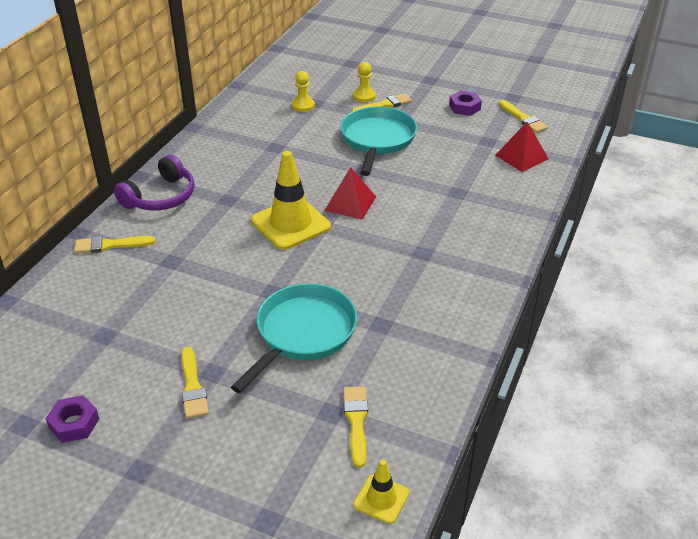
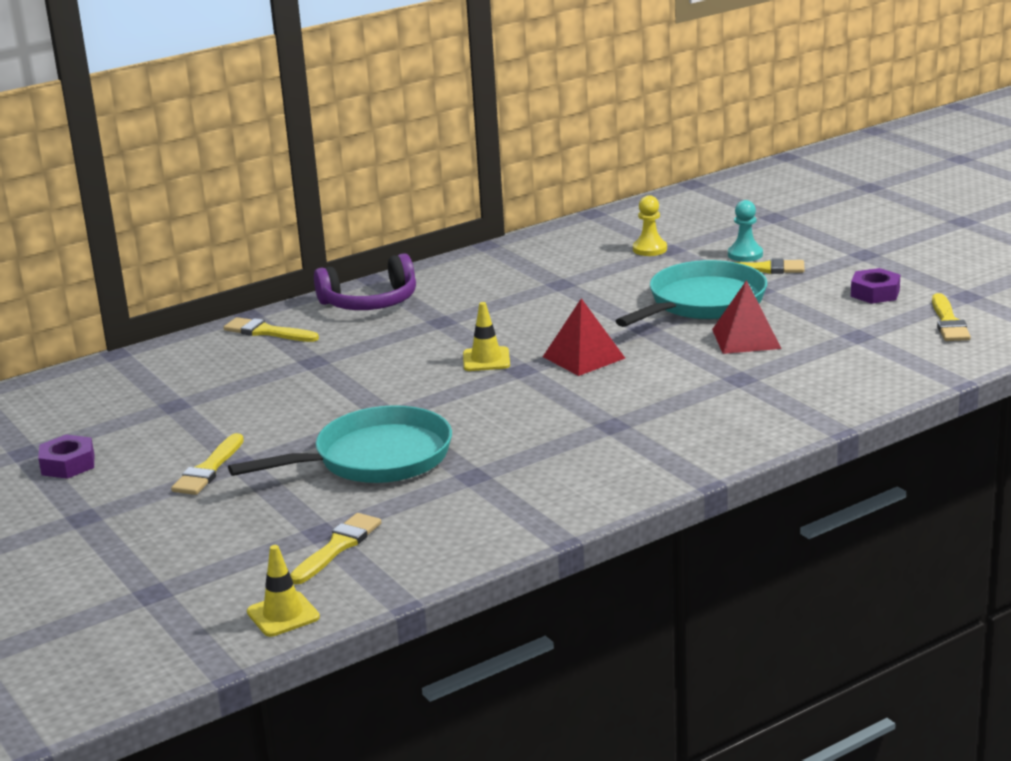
camera: 35 degrees right, 15 degrees down
yellow traffic cone [251,151,331,250] -> yellow traffic cone [463,302,510,371], size x0.52
yellow pawn [353,62,376,102] -> turquoise pawn [728,200,763,262]
red pyramid [495,122,549,172] -> red pyramid moved to [712,280,782,354]

